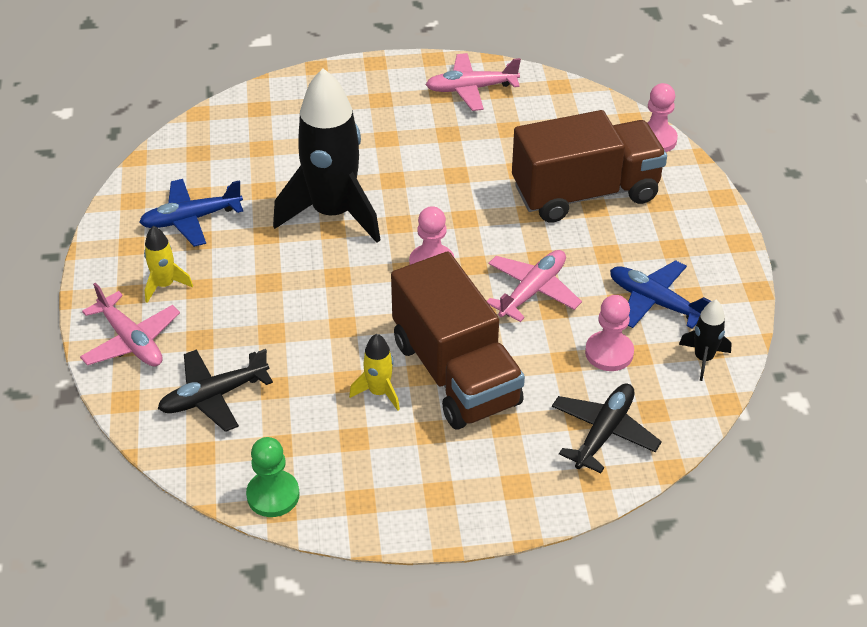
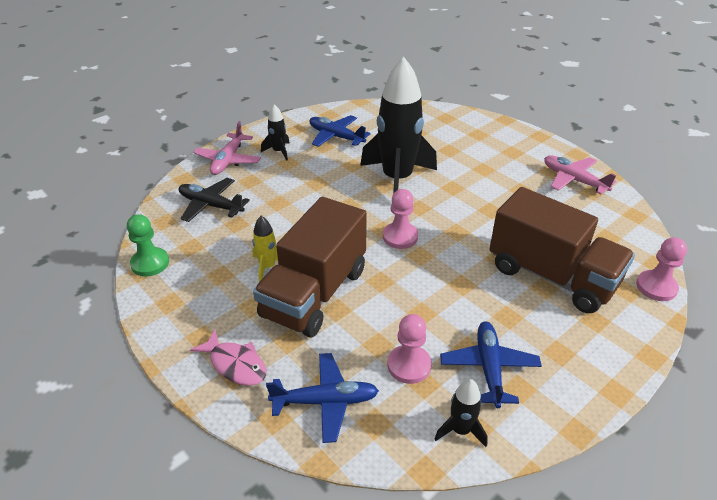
camera: 55 degrees right, 5 degrees down
yellow rocket [144,226,193,303] -> black rocket [261,104,290,161]
pink plane [487,250,582,322] -> none
black plane [552,384,662,473] -> blue plane [266,353,379,443]
none -> pink fish [190,329,267,386]

